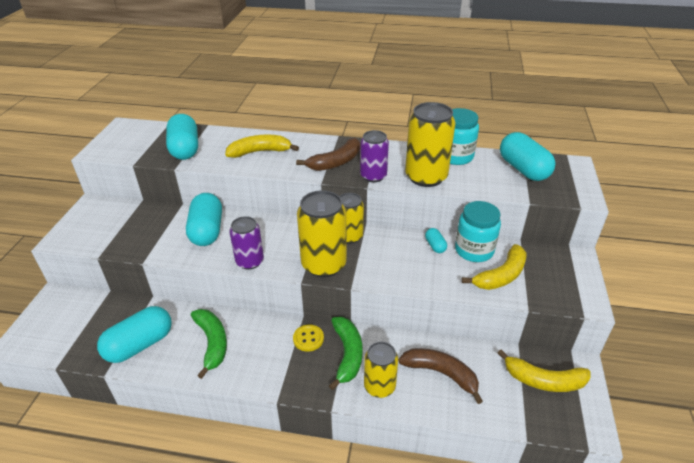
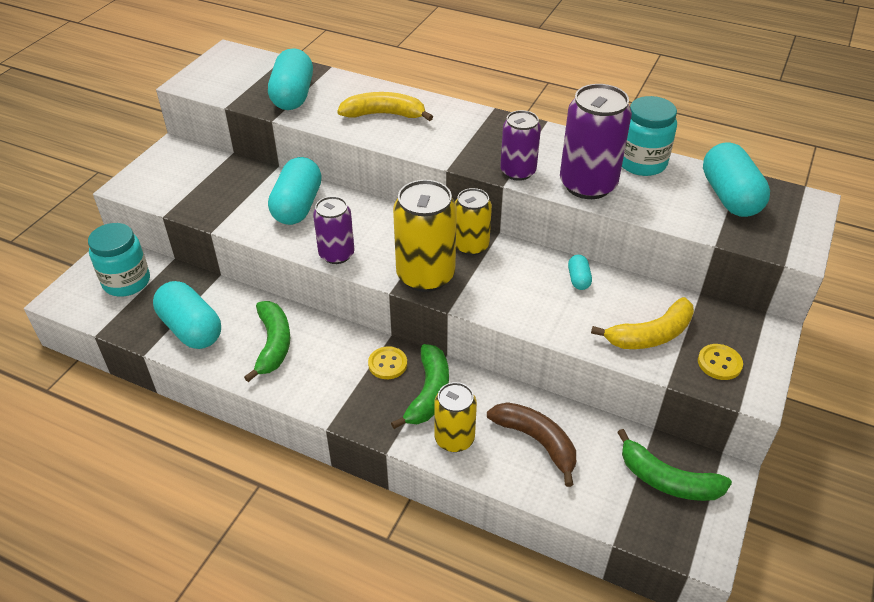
camera: 15 degrees right, 5 degrees up
turquoise capsule [97,306,172,363] -> turquoise capsule turned 75 degrees clockwise [153,281,221,349]
brown banana [296,138,360,171] -> none
yellow can [405,102,456,187] -> purple can [560,84,632,199]
turquoise jar [455,201,501,262] -> turquoise jar moved to [88,223,150,297]
yellow banana [498,350,591,392] -> green banana [617,429,732,501]
none -> yellow button [698,344,743,380]

